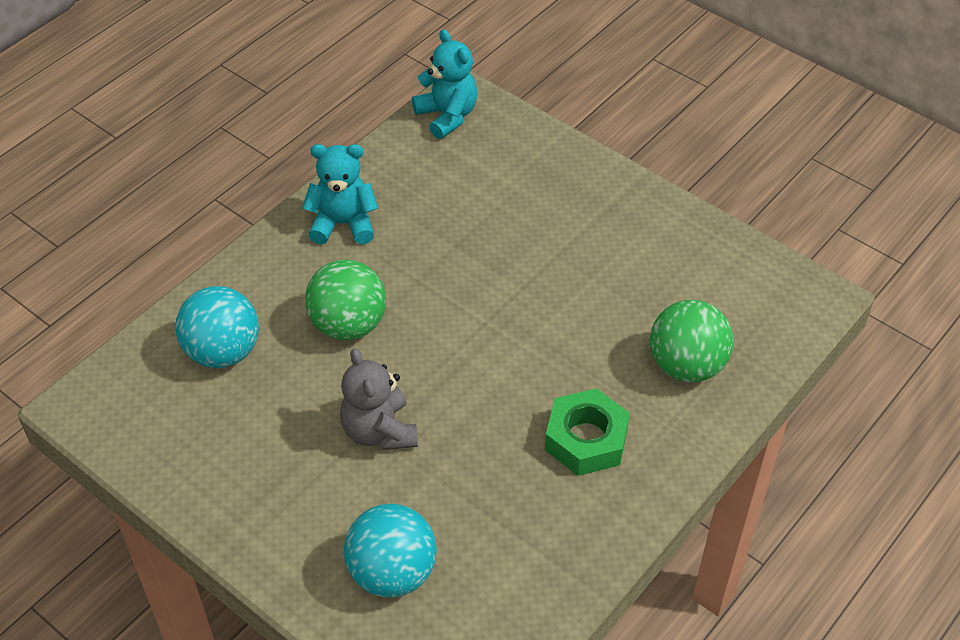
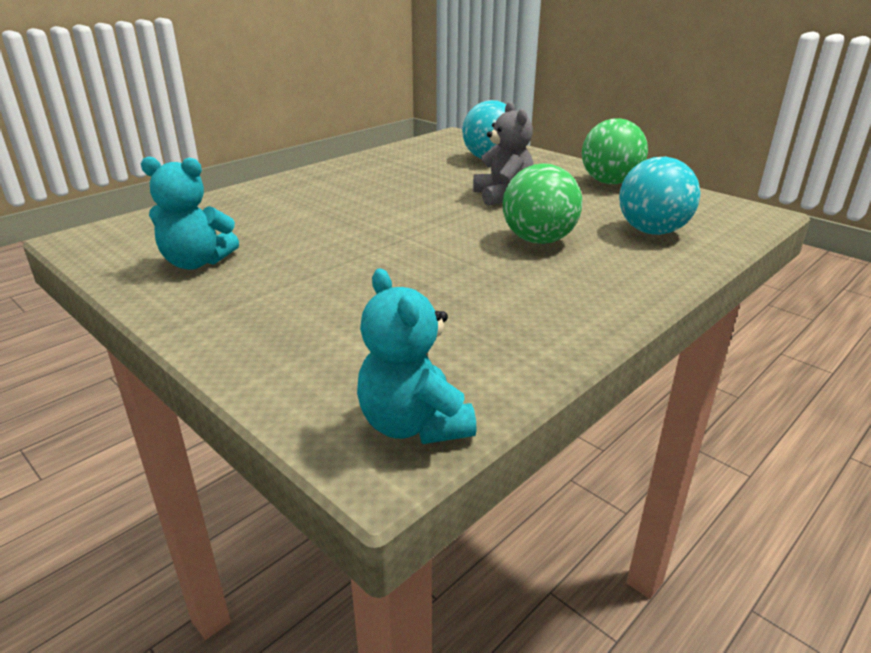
camera: 175 degrees left, 20 degrees down
turquoise teddy bear [302,144,378,245] -> turquoise teddy bear moved to [141,157,239,270]
green nut [545,388,630,476] -> none
green ball [650,300,733,382] -> green ball moved to [582,118,648,184]

